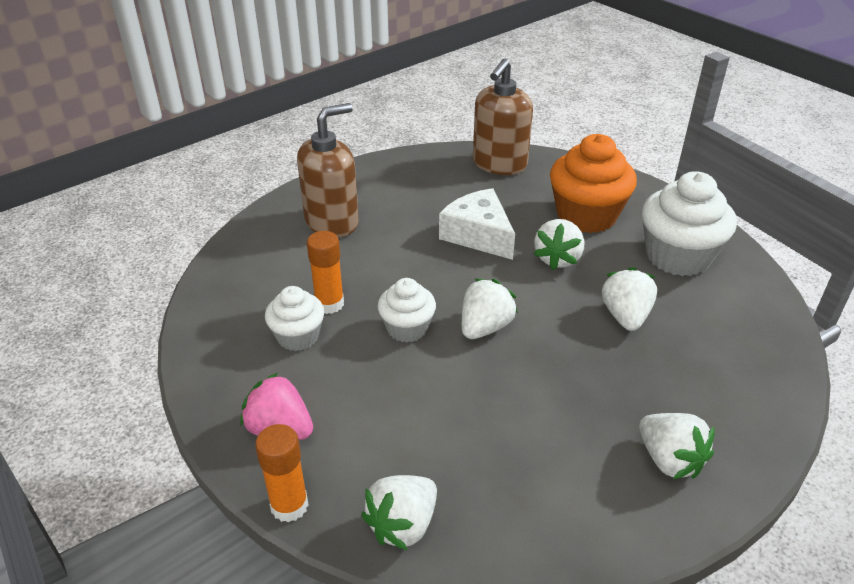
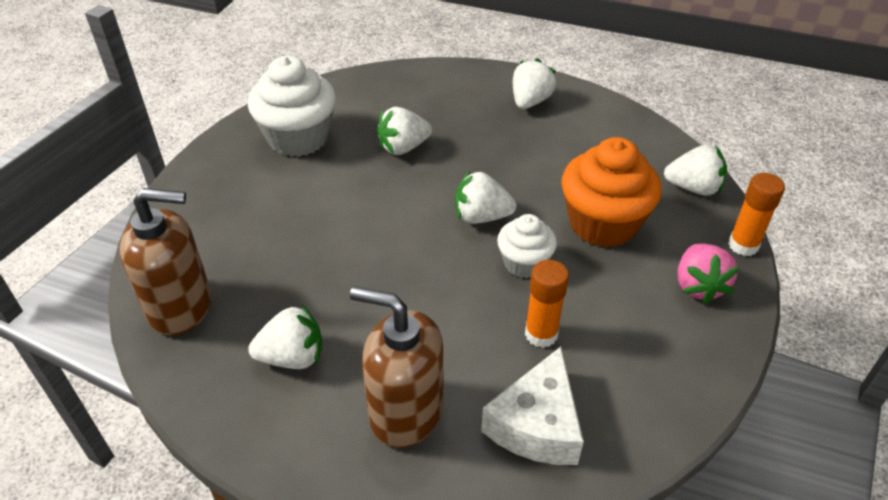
camera: 120 degrees left, 5 degrees up
white cupcake [265,286,324,351] -> none
white cheese [439,188,515,260] -> white cheese moved to [481,347,584,465]
white strawberry [534,219,584,270] -> white strawberry moved to [248,305,322,369]
orange cupcake [550,134,637,233] -> orange cupcake moved to [561,137,662,248]

